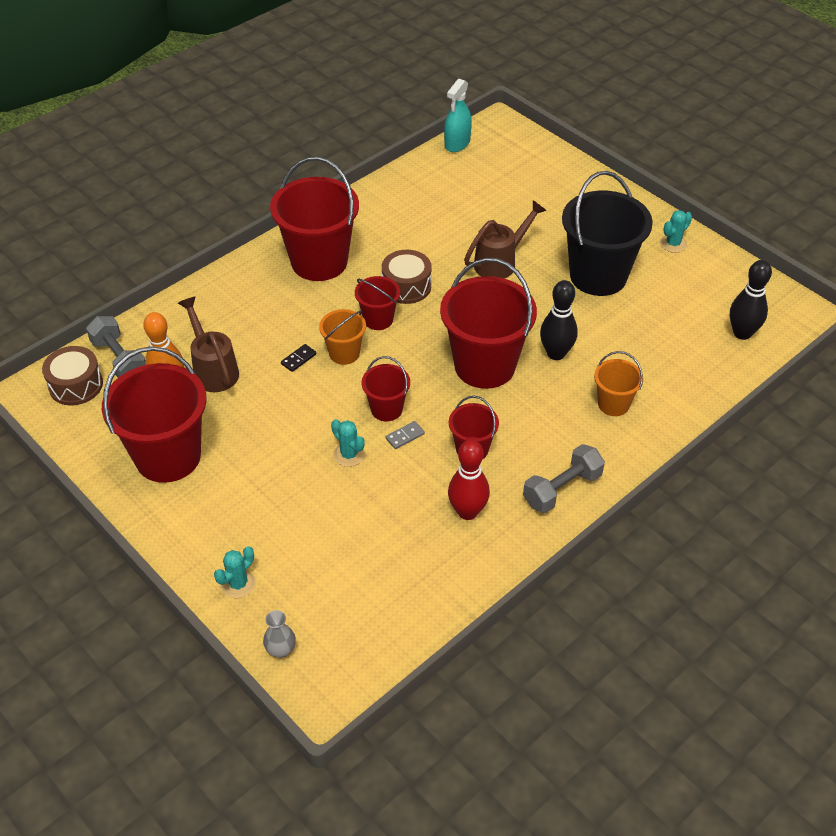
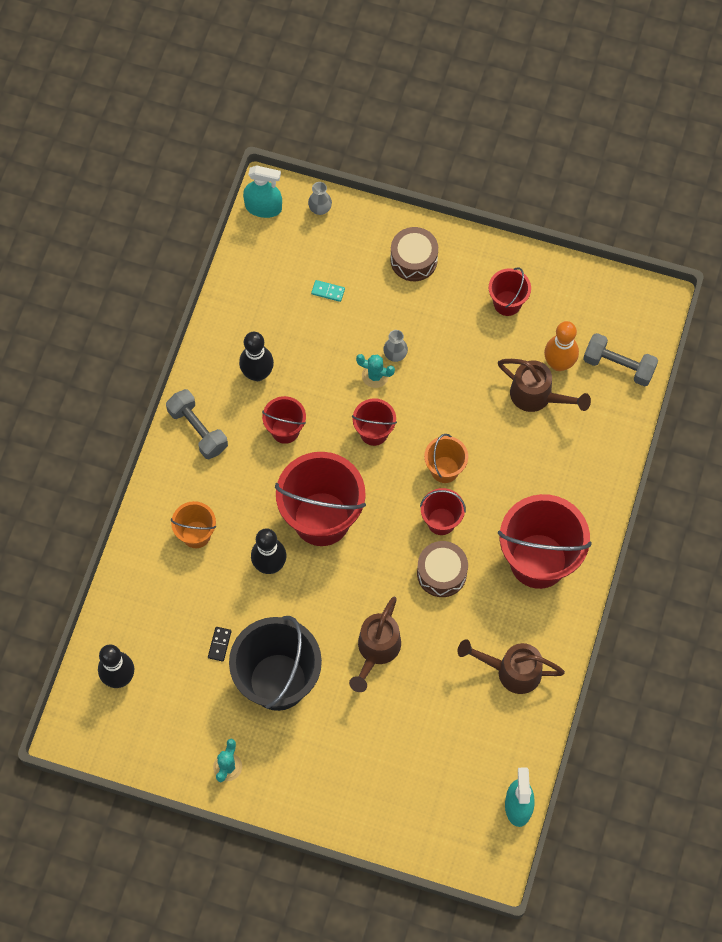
camera: 150 degrees right, 20 degrees up
brown drum [42,346,103,405] -> brown drum moved to [390,227,438,281]
red bucket [102,346,207,483] -> red bucket [489,267,531,316], size x0.50
turquoise cactus [214,546,256,598] -> none
black domino [281,344,316,372] -> black domino moved to [208,627,232,662]
grey domino [386,421,425,449] -> none
red bowling pin [448,440,490,520] -> black bowling pin [239,332,274,381]
grey dumbbell [523,444,605,513] -> grey dumbbell turned 60 degrees counterclockwise [166,389,228,459]
none -> turquoise spray bottle [243,165,282,218]
none -> turquoise domino [311,280,345,302]
none -> grey vase [383,330,408,362]
none -> brown watering can [457,639,565,694]

